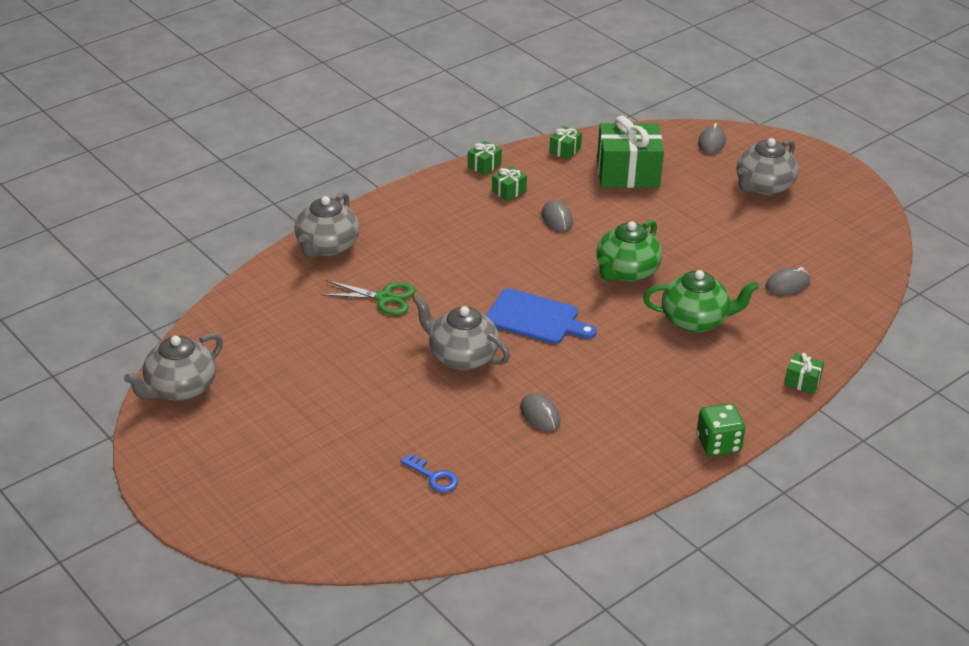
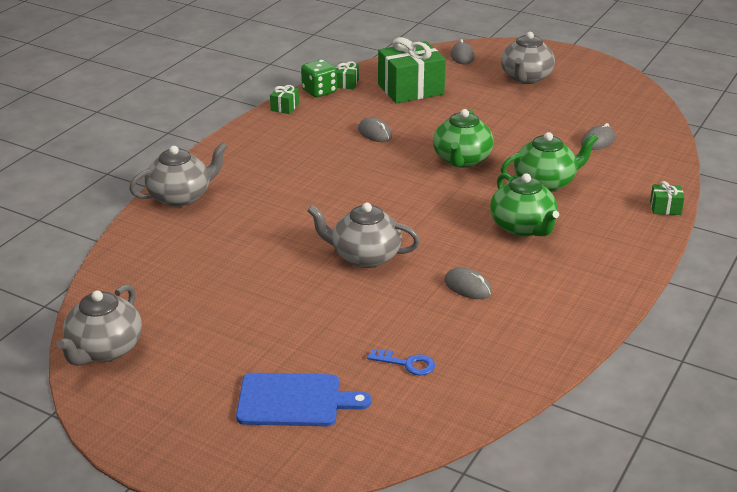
camera: 20 degrees left, 5 degrees down
grey teapot [294,192,360,258] -> grey teapot turned 120 degrees counterclockwise [129,142,228,207]
green scissors [320,280,416,315] -> none
blue cutting board [486,288,597,344] -> blue cutting board moved to [236,373,371,426]
green gift [492,166,527,201] -> none
green dice [697,403,745,456] -> green dice moved to [301,59,337,97]
none -> green teapot [490,173,559,237]

